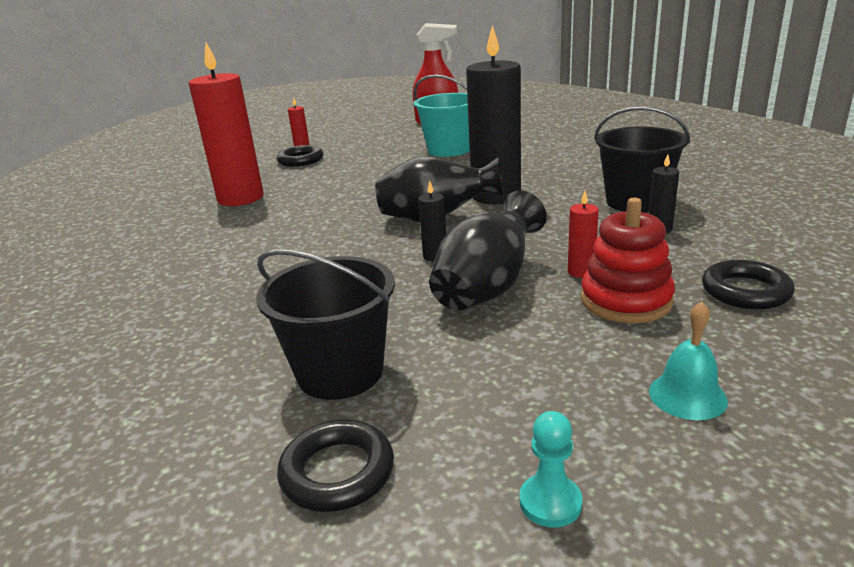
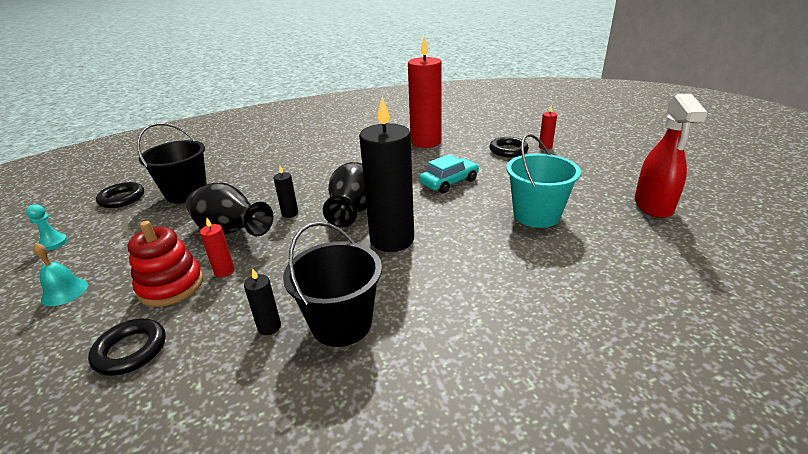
camera: 90 degrees right, 5 degrees up
none -> turquoise car [420,154,479,193]

